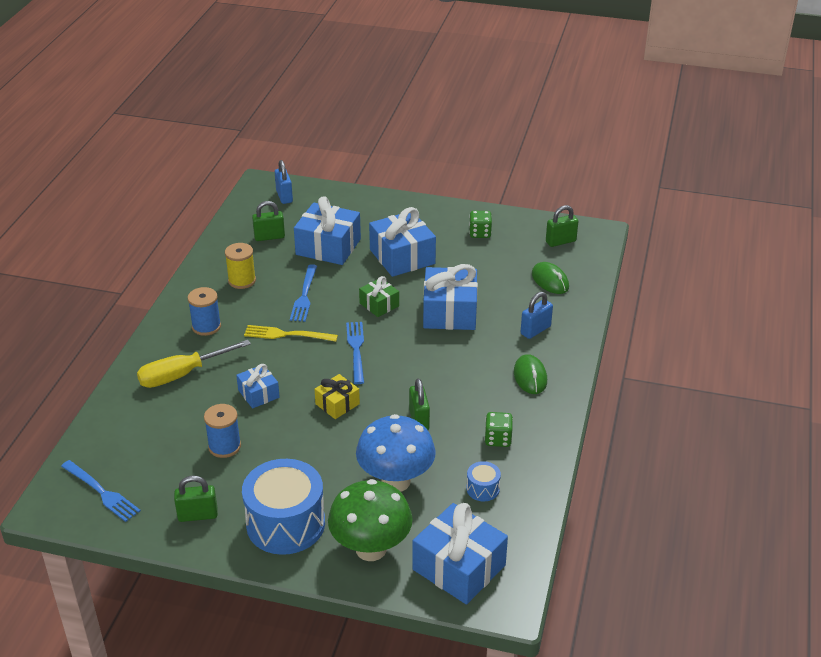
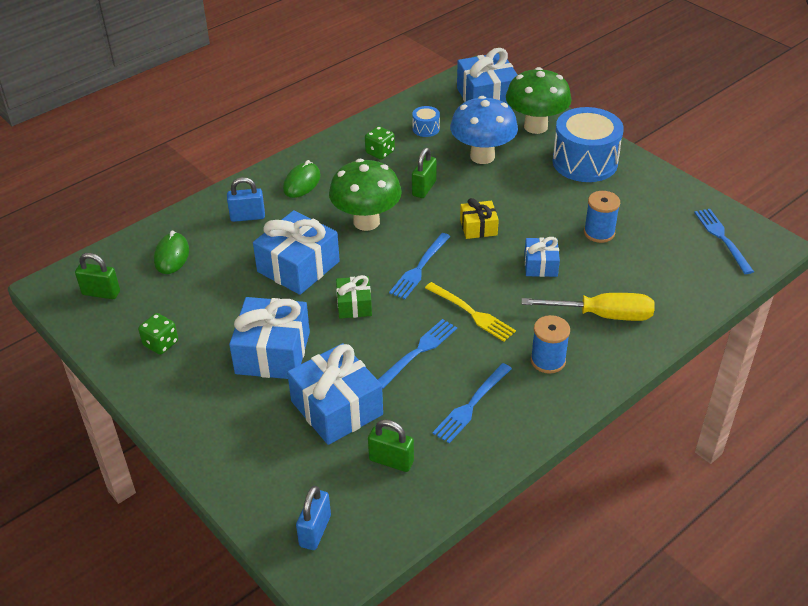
camera: 145 degrees left, 5 degrees up
green padlock [174,476,218,522] -> none
yellow spool [225,243,256,289] -> blue fork [432,363,512,443]
none -> green mushroom [329,159,402,231]

